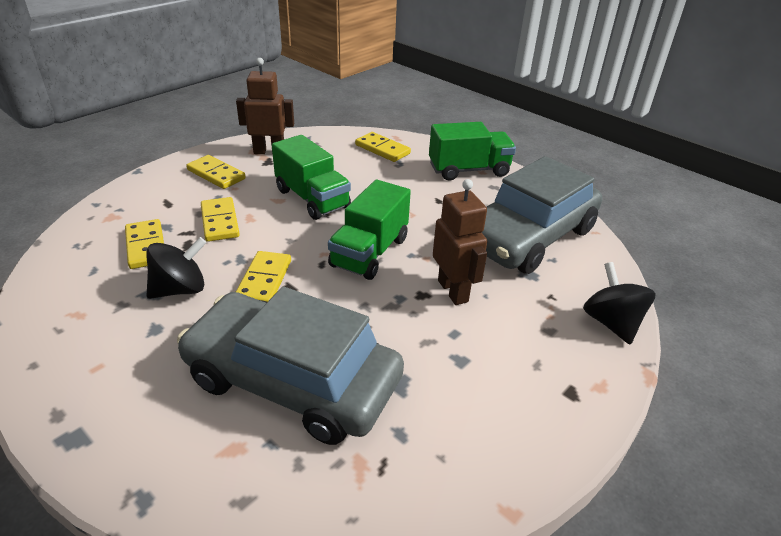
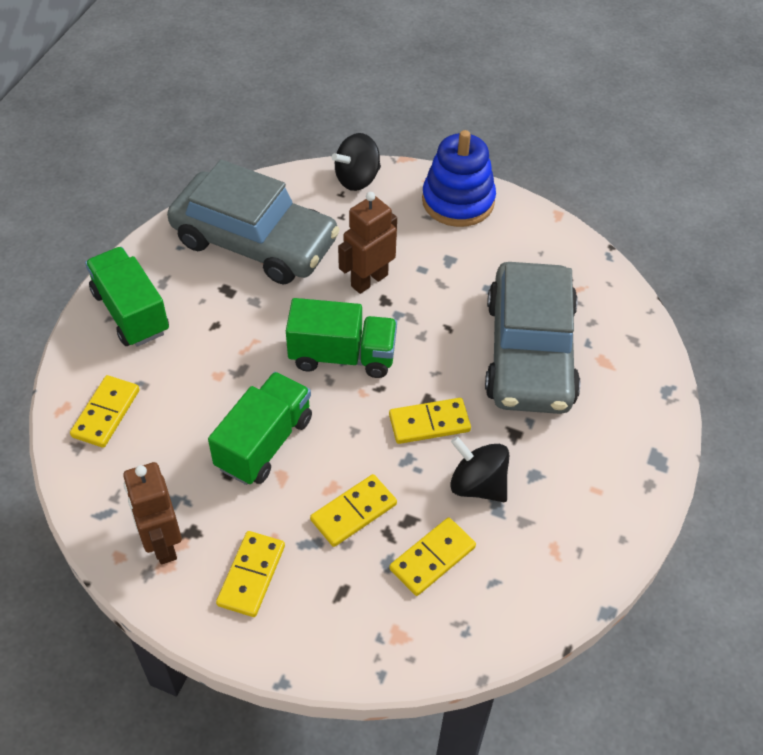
camera: 110 degrees left, 15 degrees up
none -> blue stacking toy [422,130,496,227]

